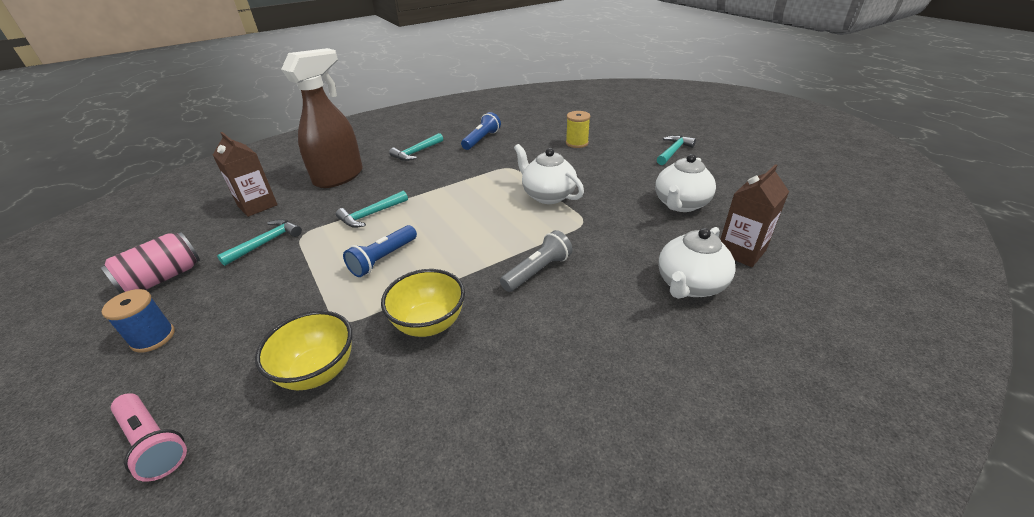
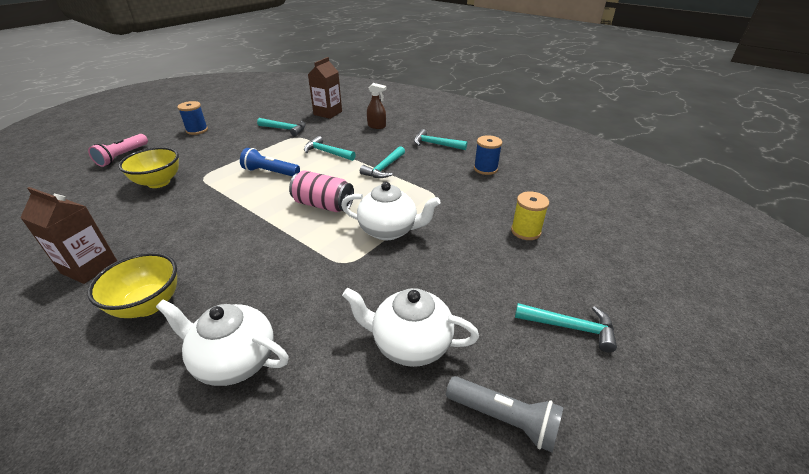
camera: 70 degrees right, 0 degrees up
pink can [100,232,200,294] -> pink can moved to [289,170,354,212]
brown spray bottle [281,48,363,188] -> brown spray bottle [367,83,387,129], size x0.44
yellow bowl [381,269,465,337] -> yellow bowl moved to [87,253,177,318]
blue flashlight [461,112,501,150] -> blue spool [474,135,502,175]
grey flashlight [500,230,573,292] -> grey flashlight moved to [446,376,564,453]
white teapot [514,144,584,204] -> white teapot turned 75 degrees clockwise [341,182,441,240]
brown carton [720,164,789,267] -> brown carton moved to [20,187,117,284]
none -> turquoise hammer [360,146,405,178]

